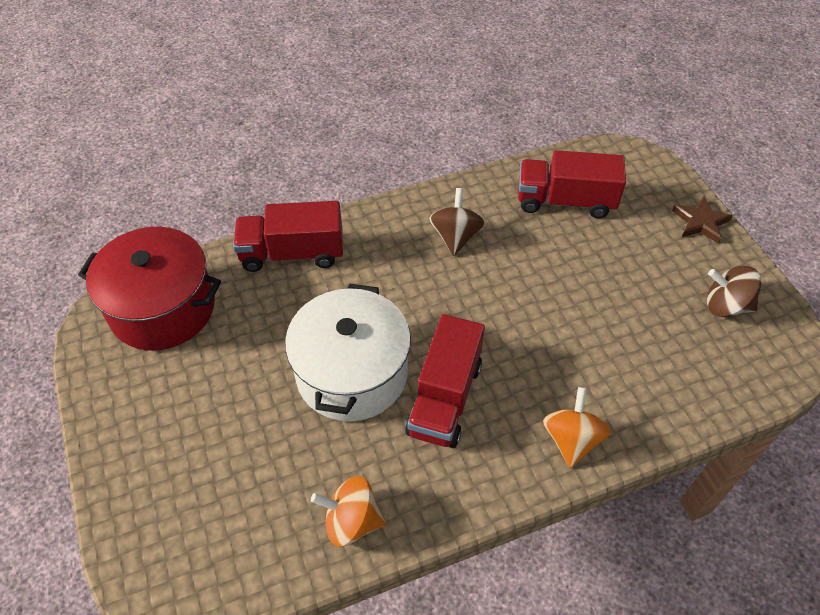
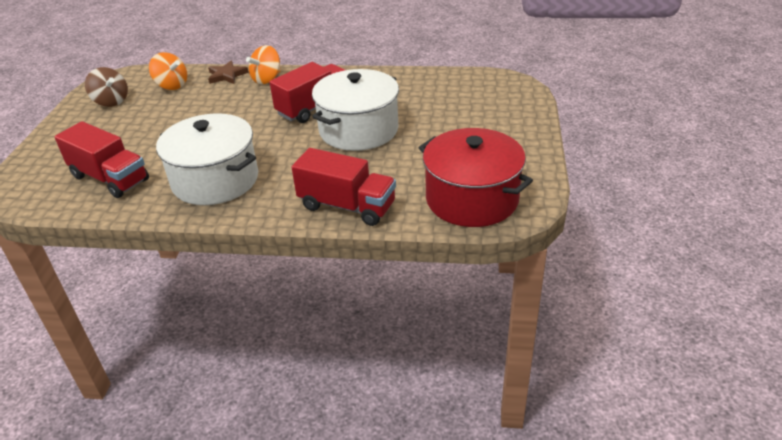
camera: 150 degrees left, 15 degrees down
orange spinning top [311,476,386,547] -> orange spinning top moved to [149,52,187,90]
brown spinning top [429,188,484,256] -> white pot [156,113,258,205]
brown star [672,196,733,244] -> brown star moved to [208,60,249,84]

